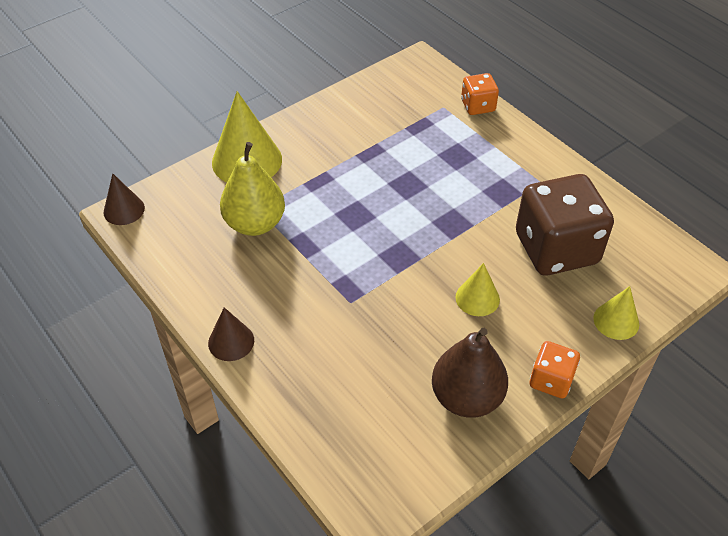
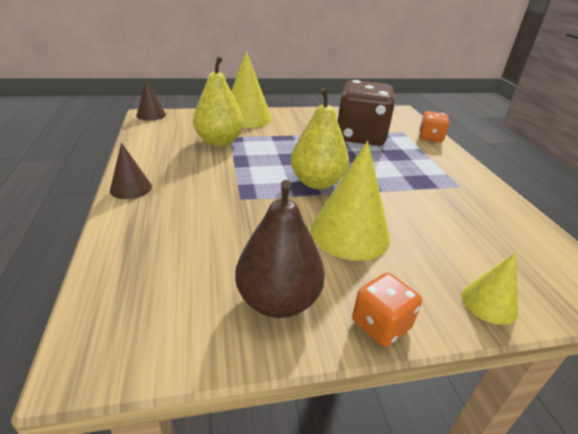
camera: 25 degrees right, 15 degrees down
yellow cone [455,263,500,316] -> yellow cone [310,141,390,261], size x1.81
brown dice [516,174,614,275] -> brown dice moved to [338,80,395,146]
none -> yellow pear [290,88,349,189]

